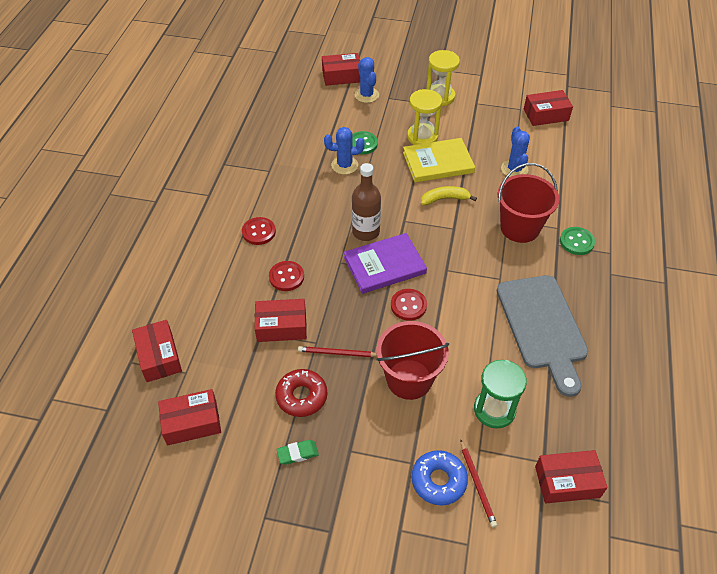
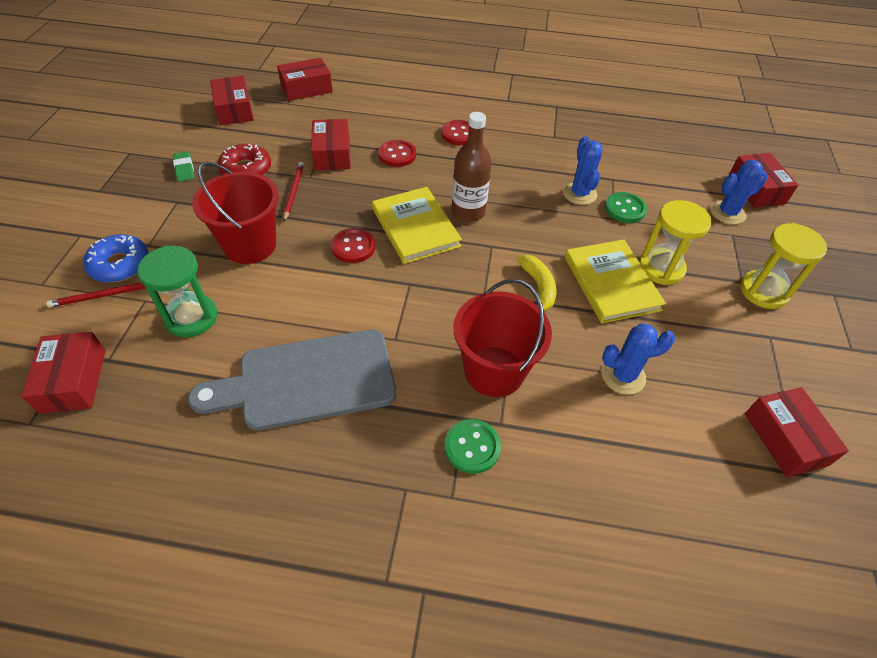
camera: 85 degrees right, 0 degrees up
purple book [343,233,427,294] -> yellow book [372,187,462,264]

